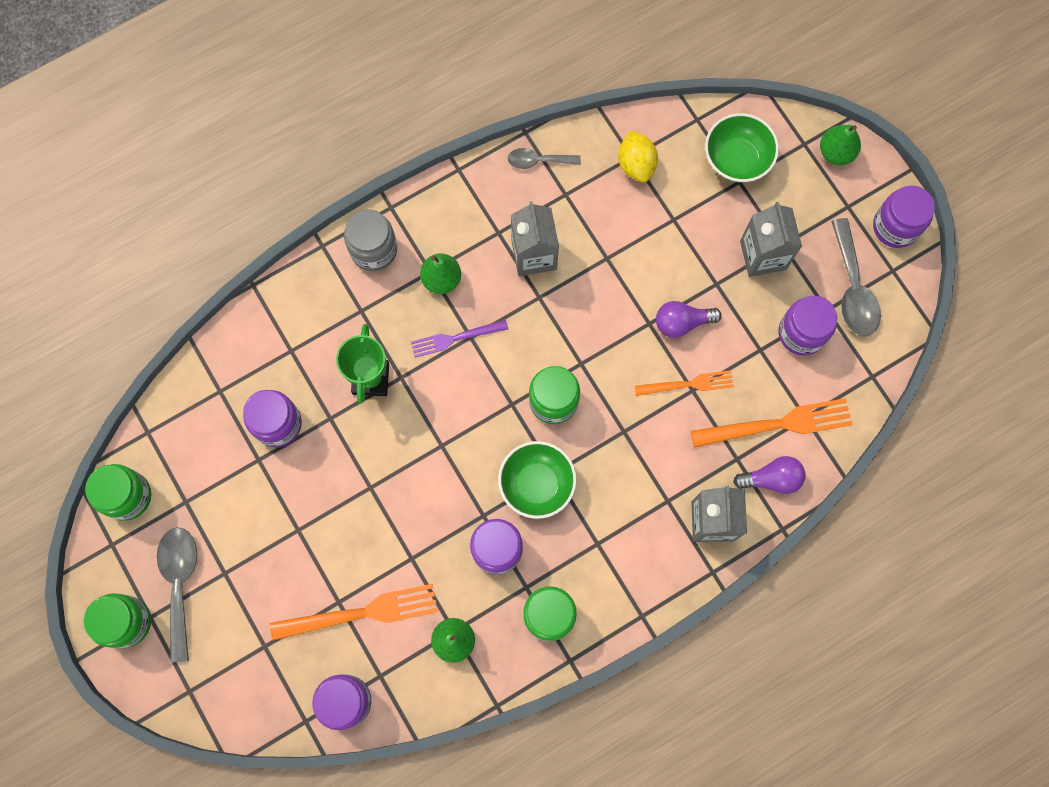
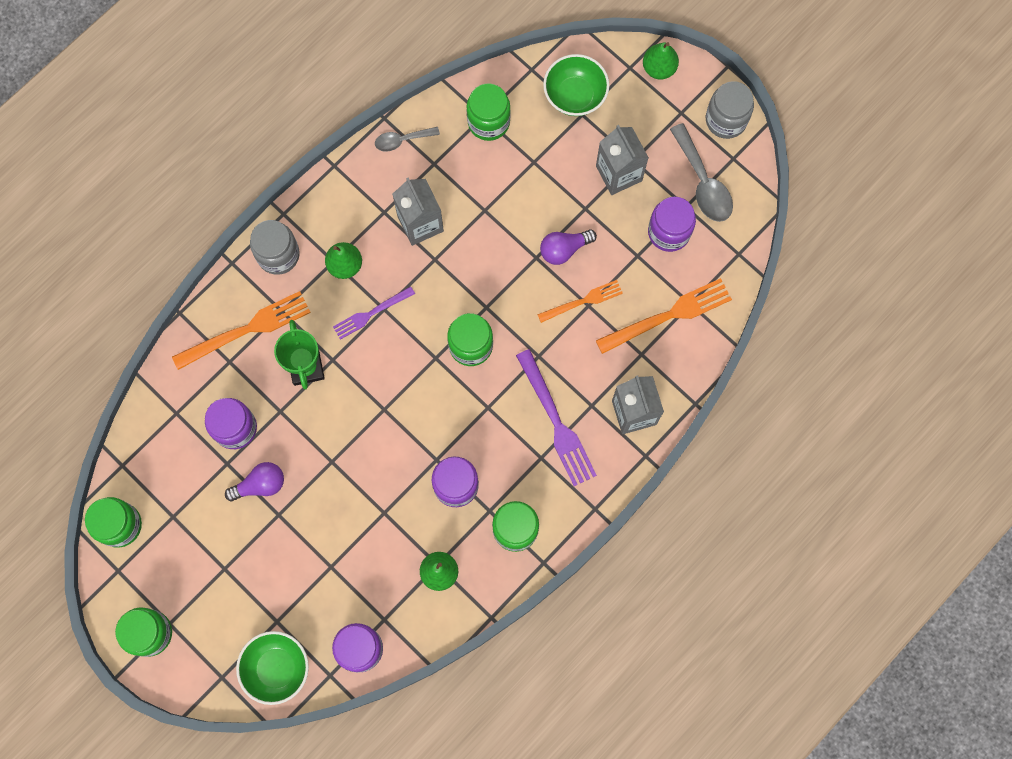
camera: 15 degrees left, 0 degrees up
grey spoon [157,527,197,662] -> none
orange fork [270,584,438,641] -> orange fork moved to [172,291,311,370]
green bowl [498,441,577,519] -> green bowl moved to [236,631,309,705]
yellow lemon [618,130,658,183] -> green jar [467,83,511,141]
purple light bulb [733,456,805,494] -> purple light bulb moved to [225,462,284,502]
purple jar [873,185,935,248] -> grey jar [706,81,754,139]
none -> purple fork [516,349,597,486]

